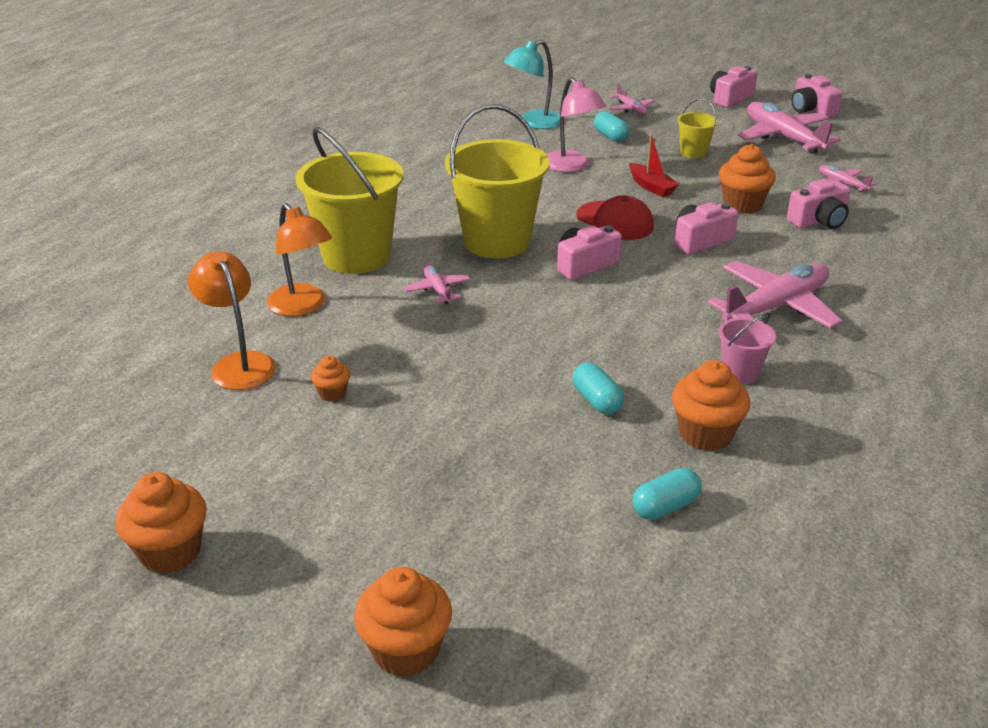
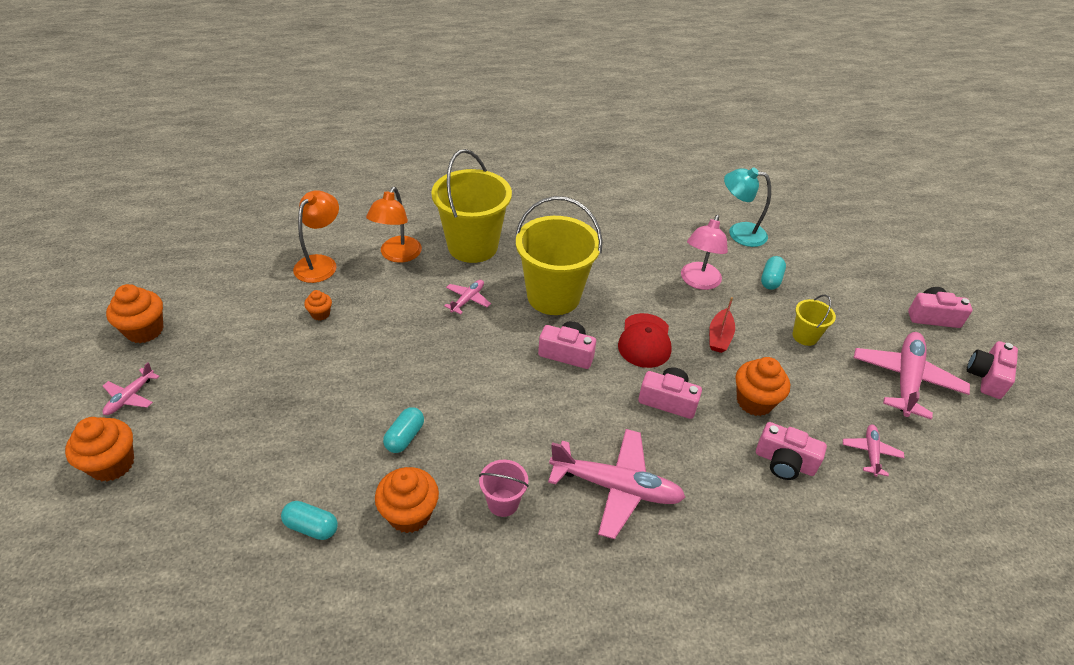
camera: 50 degrees right, 10 degrees up
pink plane [610,84,654,115] -> pink plane moved to [103,362,160,415]

